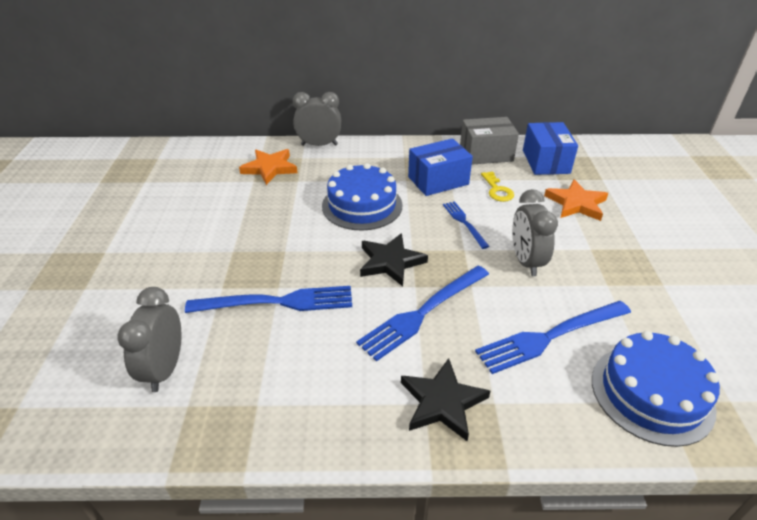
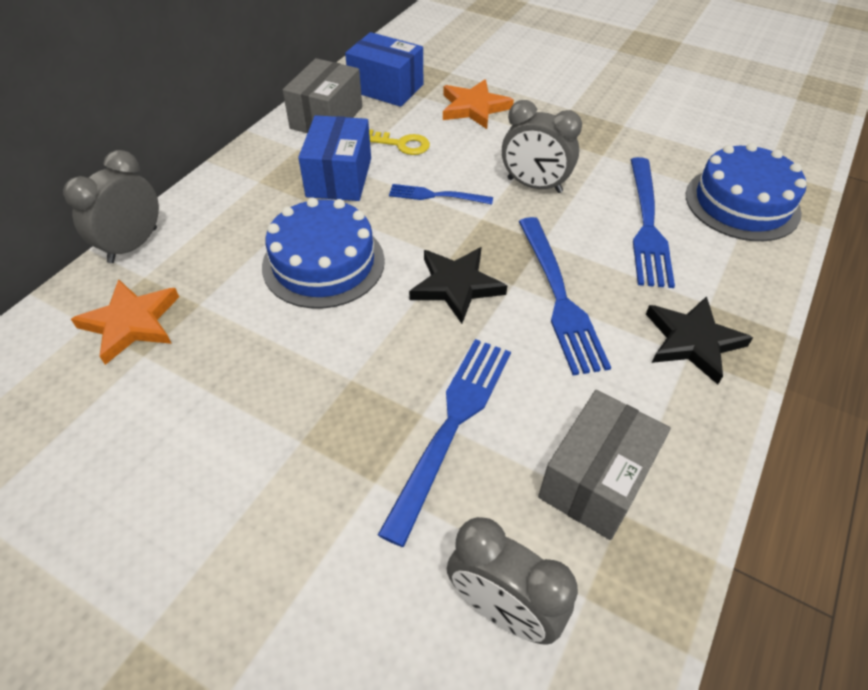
camera: 60 degrees left, 10 degrees up
none -> grey box [538,390,671,540]

